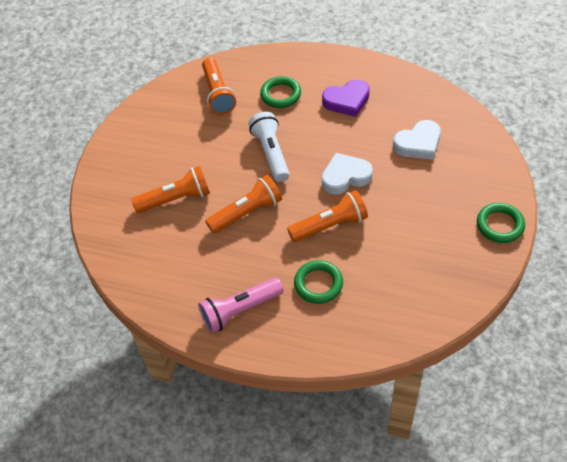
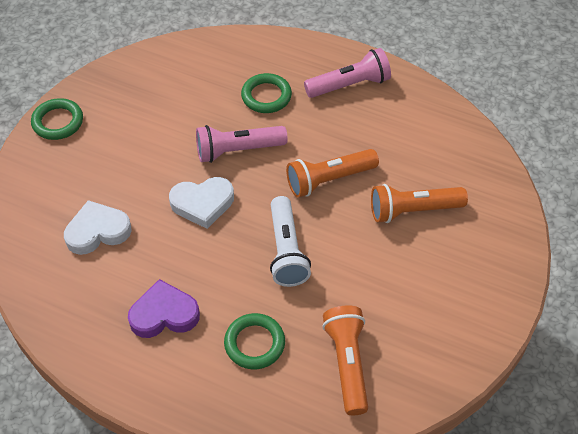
camera: 175 degrees left, 0 degrees up
orange flashlight [287,190,368,242] -> pink flashlight [196,125,288,163]

